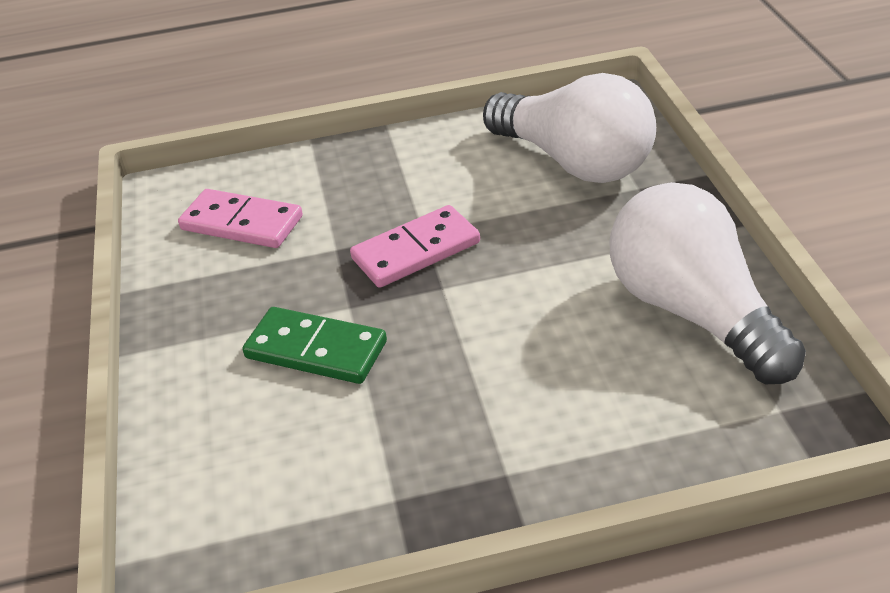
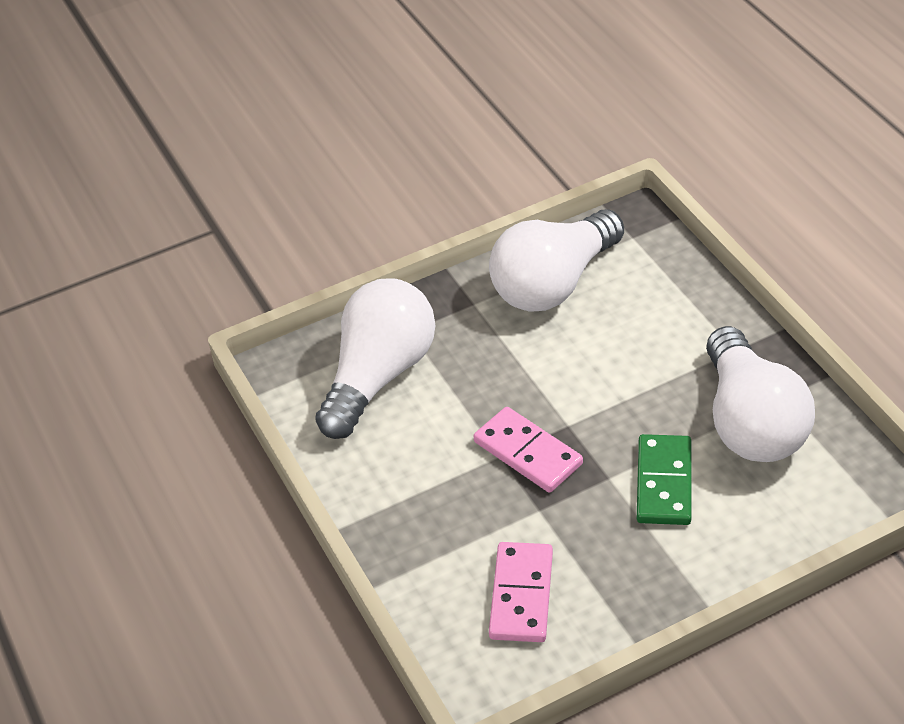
camera: 105 degrees left, 5 degrees up
none -> white light bulb [706,326,815,462]

